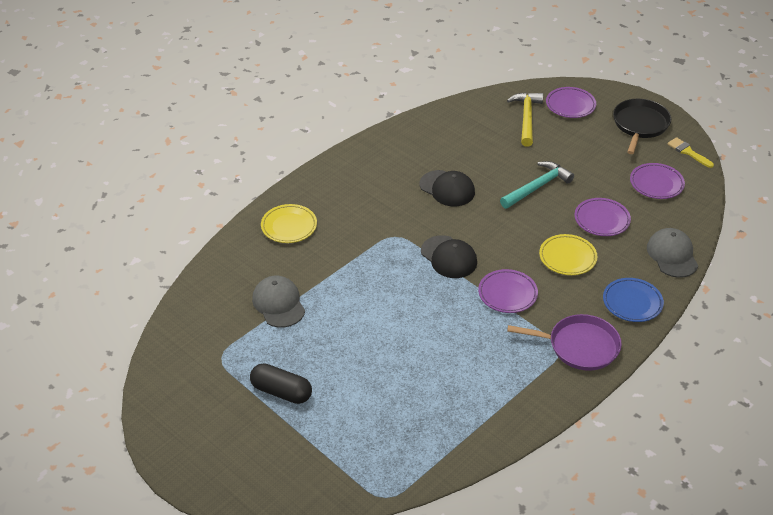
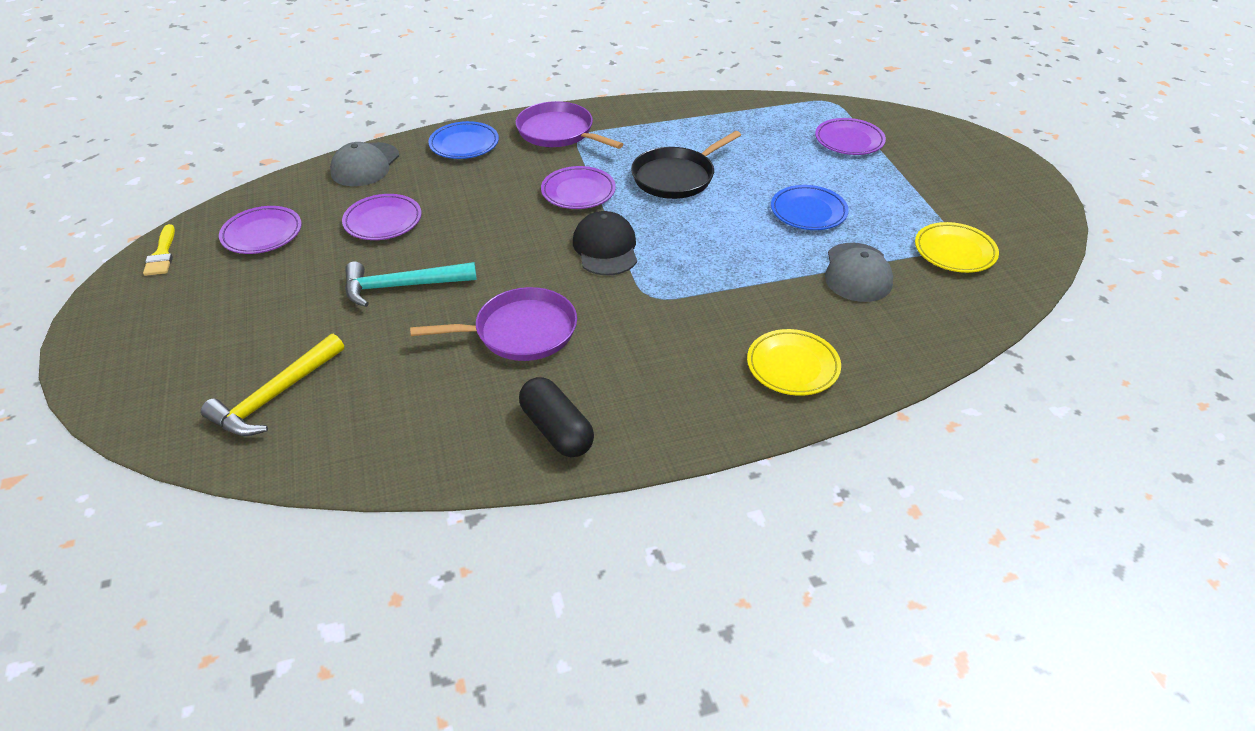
camera: 150 degrees left, 0 degrees up
black capsule [250,363,312,404] -> black capsule moved to [519,377,594,457]
black cap [419,170,475,206] -> purple pan [410,287,577,361]
yellow plate [539,234,597,275] -> yellow plate moved to [915,222,999,273]
purple plate [546,87,596,118] -> purple plate moved to [815,118,886,155]
black pan [613,99,671,154] -> black pan moved to [631,131,741,199]
none -> blue plate [771,185,849,230]

